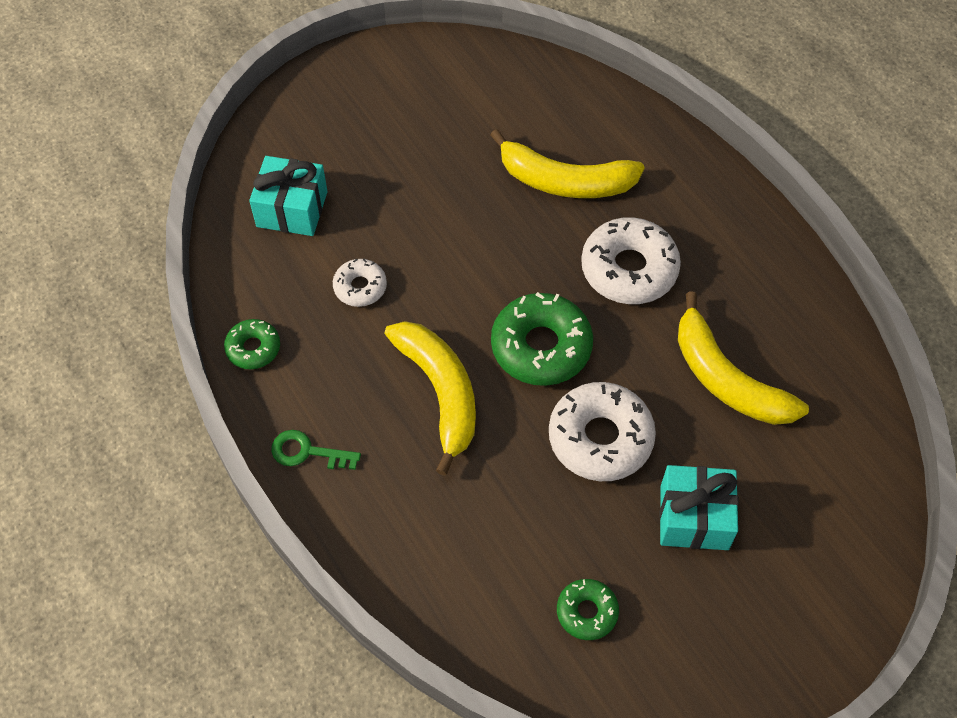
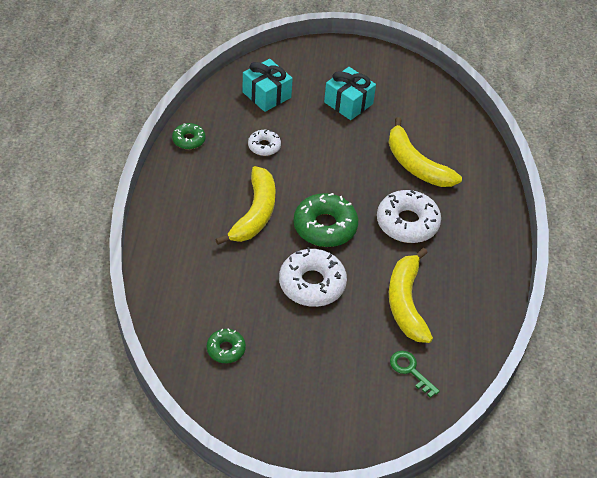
camera: 35 degrees right, 10 degrees down
green key [271,430,361,470] -> green key moved to [390,351,440,398]
turquoise gift [659,465,739,550] -> turquoise gift moved to [324,67,376,120]

